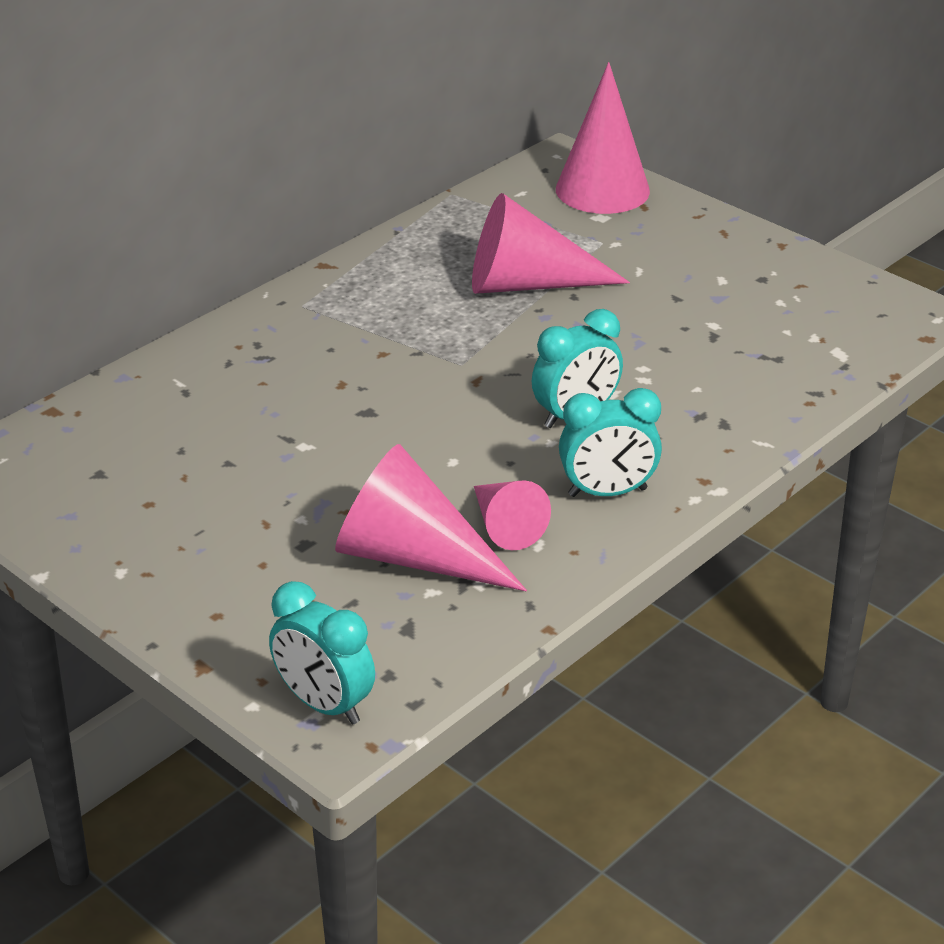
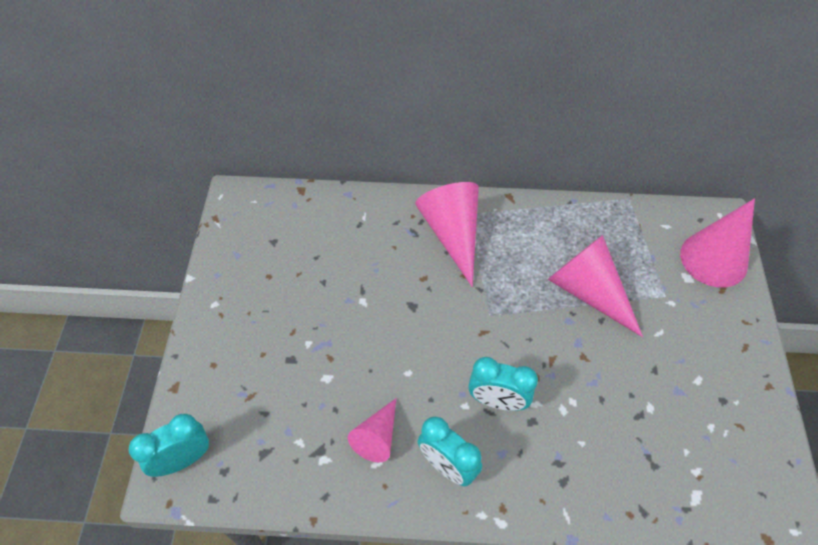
camera: 50 degrees right, 20 degrees up
turquoise clock [269,581,375,725] -> turquoise clock turned 60 degrees clockwise [129,414,209,477]
pink cone [335,444,527,591] -> pink cone moved to [415,182,479,287]

